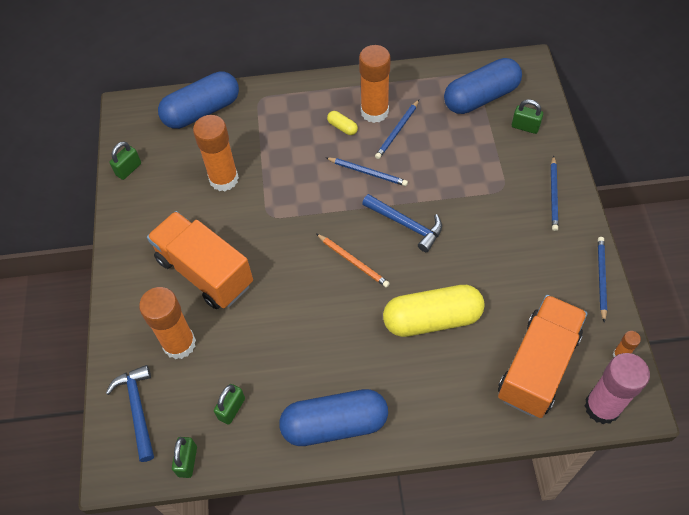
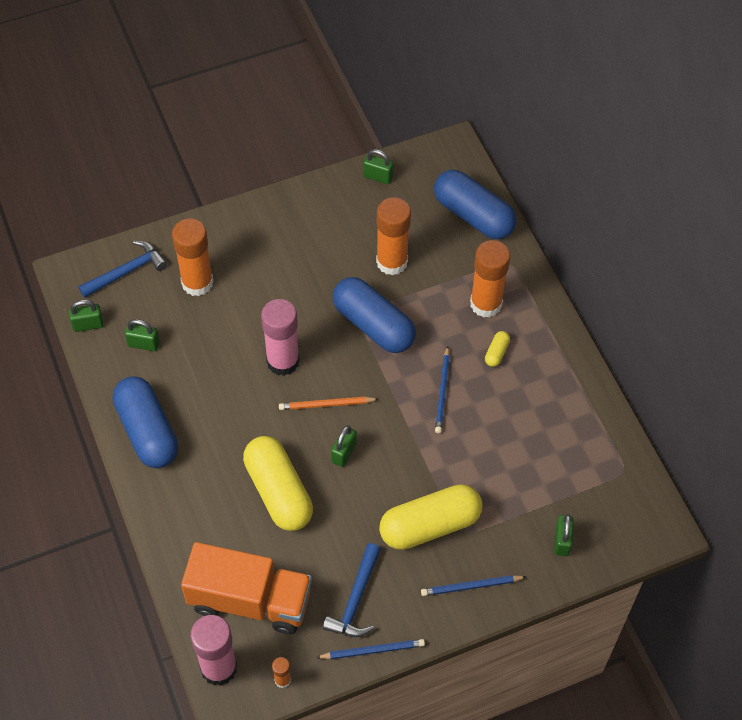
camera: 70 degrees right, 0 degrees up
orange truck [147,211,253,309] -> none
orange pencil [317,234,390,288] -> orange pencil turned 60 degrees clockwise [279,397,378,410]
orange glue stick [359,45,391,123] -> orange glue stick moved to [470,240,510,318]
blue hammer [362,194,442,252] -> blue hammer moved to [323,543,381,637]
blue pencil [375,100,419,159] -> none
blue capsule [444,58,522,114] -> blue capsule moved to [333,277,416,353]
none -> pink glue stick [261,299,300,376]
none -> green padlock [331,425,357,467]
none -> yellow capsule [379,484,482,550]

